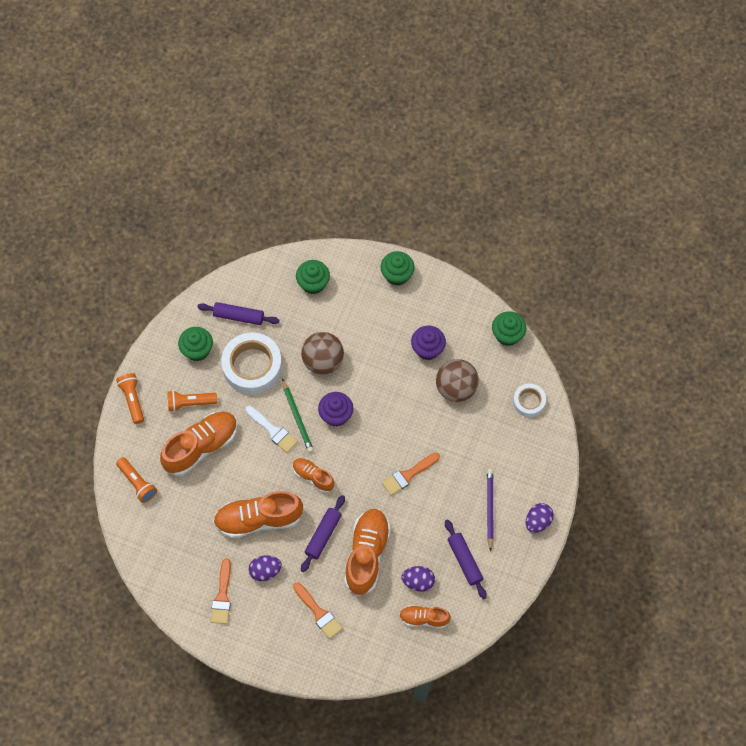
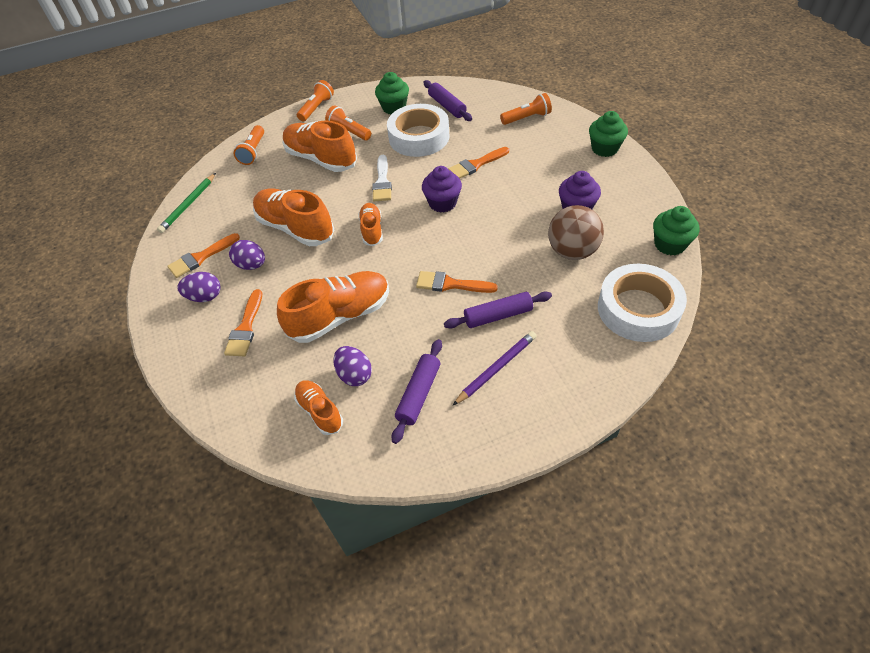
camera: 50 degrees right, 15 degrees down
orange shoe [160,412,238,476] -> orange shoe turned 150 degrees counterclockwise [283,121,357,172]
green pencil [282,379,314,453] -> green pencil moved to [157,173,216,233]
green cupcake [296,260,330,294] -> orange flashlight [500,93,552,125]
brown ball [301,332,344,375] -> orange brush [448,147,509,178]
purple rolling pin [301,495,345,572] -> purple rolling pin moved to [444,291,552,329]
white tape [513,384,546,417] -> white tape [598,264,687,342], size x1.86
purple egg [526,503,554,533] -> purple egg moved to [177,272,221,302]

